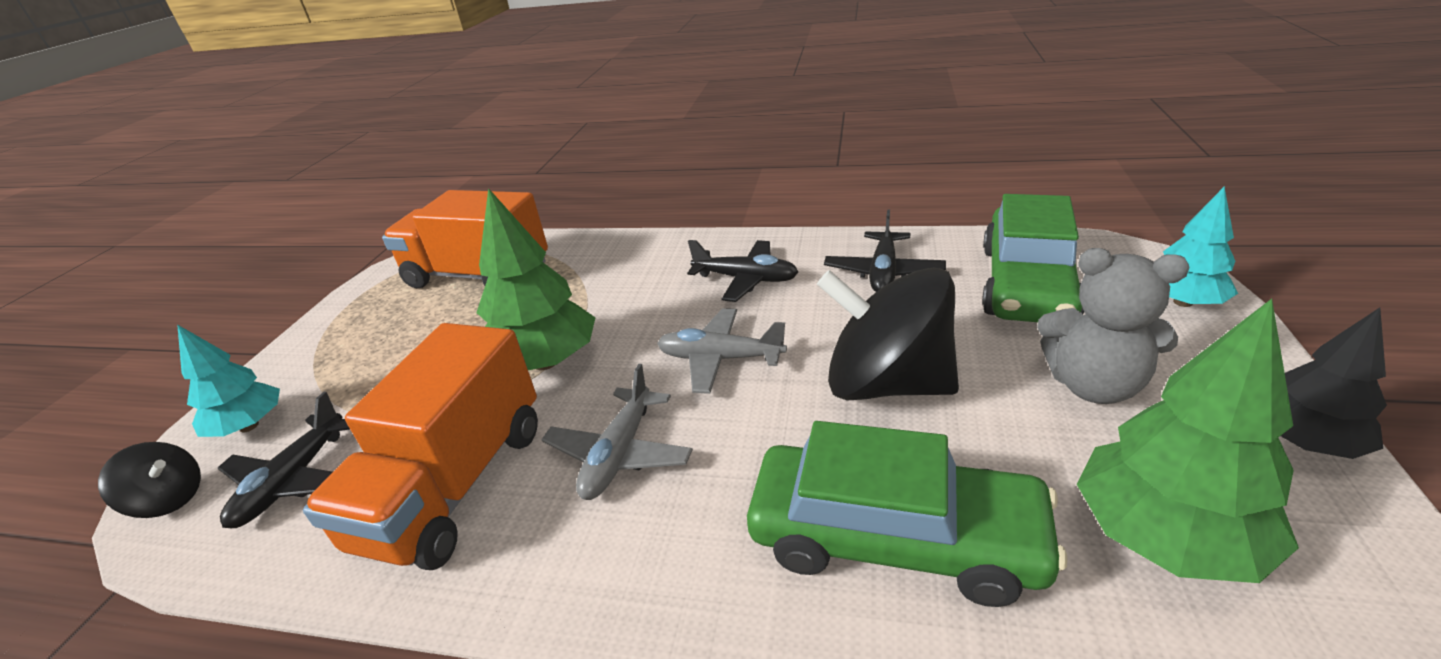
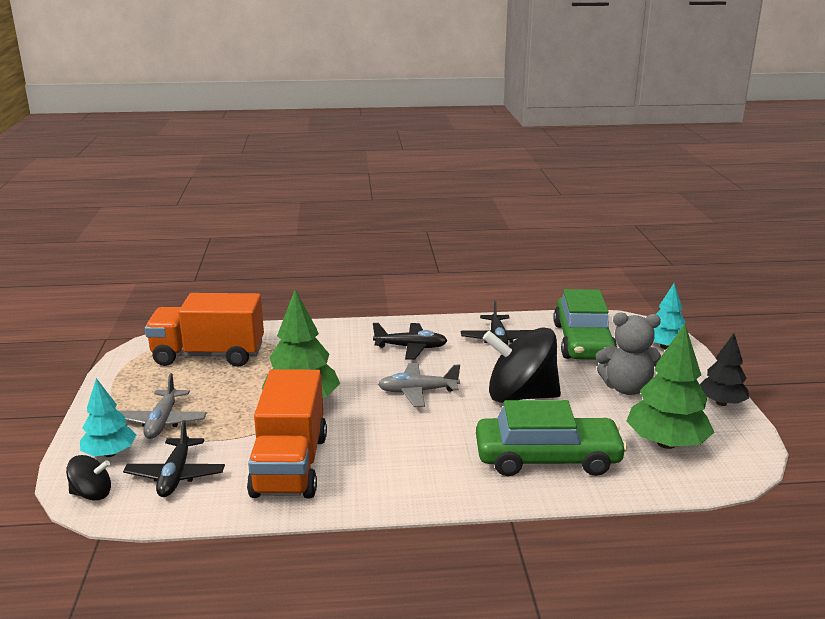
camera: 20 degrees left, 10 degrees down
grey plane [541,364,693,500] -> grey plane moved to [119,373,207,439]

